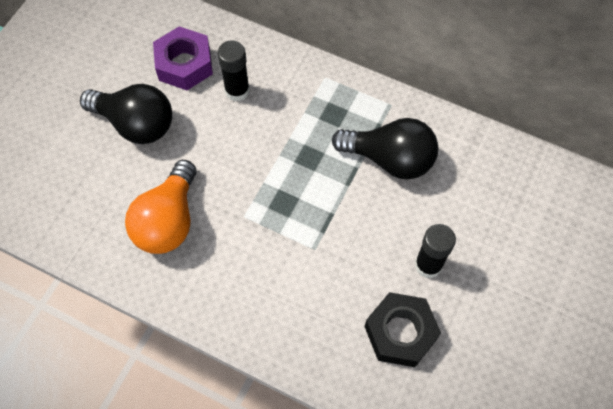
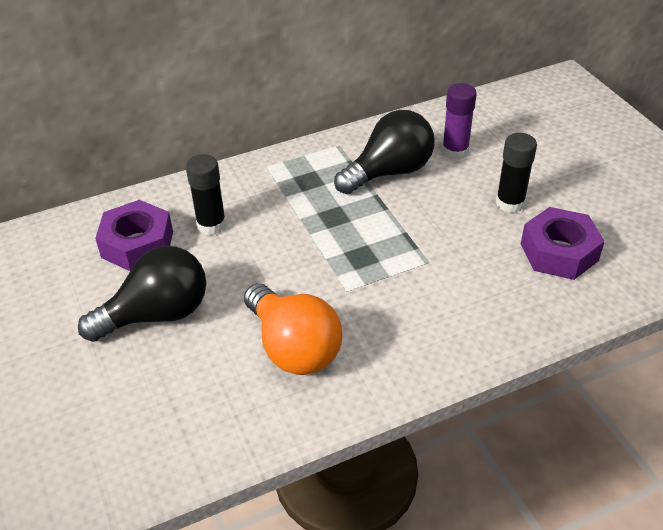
camera: 50 degrees left, 20 degrees down
black nut [365,292,441,367] -> purple nut [521,207,605,280]
none -> purple glue stick [442,83,477,160]

